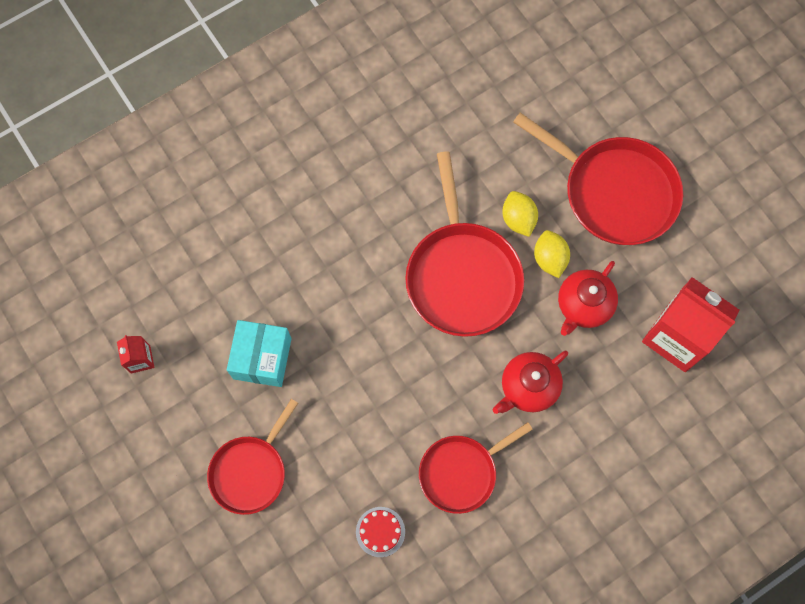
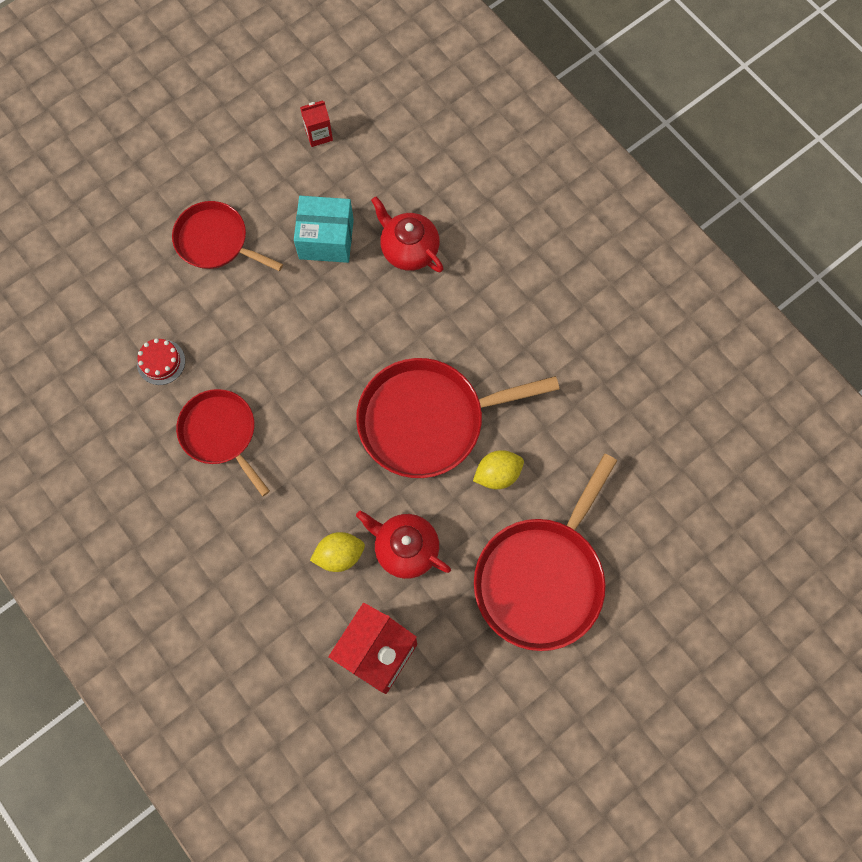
camera: 85 degrees right, 0 degrees up
red teapot [493,351,568,414] -> red teapot moved to [371,197,444,272]
yellow lemon [534,230,570,278] -> yellow lemon moved to [310,532,365,572]

